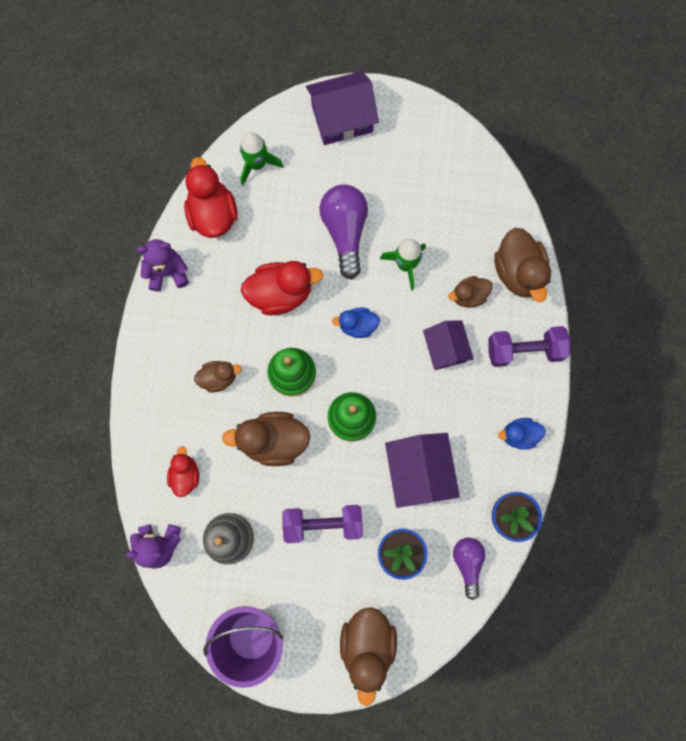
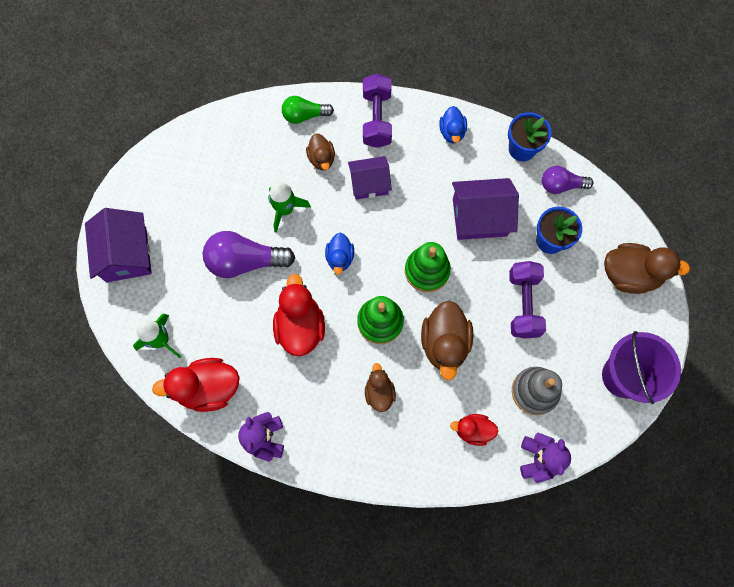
camera: 85 degrees left, 5 degrees down
brown duck [494,228,551,302] -> green light bulb [282,96,334,124]

